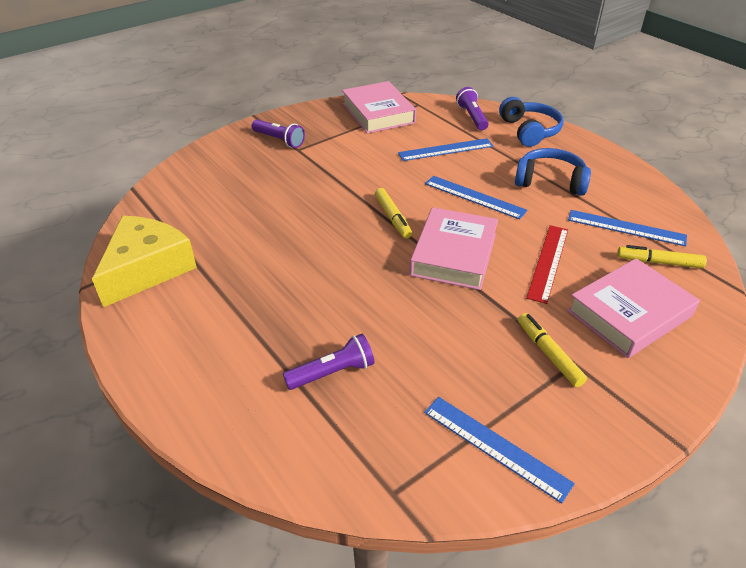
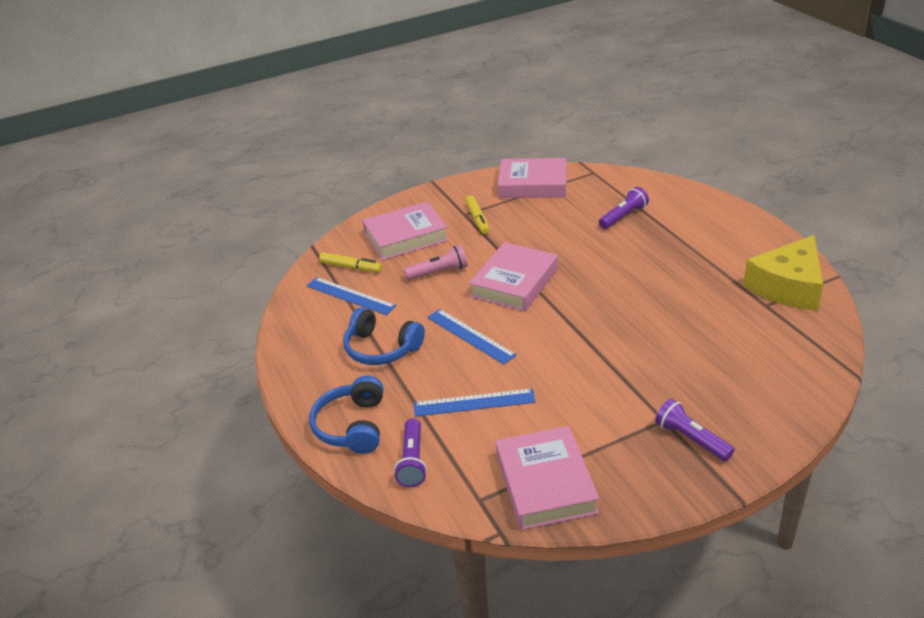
camera: 165 degrees left, 5 degrees down
purple flashlight [283,334,374,390] -> purple flashlight turned 150 degrees clockwise [599,187,649,229]
yellow marker [375,188,412,239] -> none
blue ruler [424,397,575,503] -> pink book [498,158,567,198]
red ruler [526,225,568,304] -> pink flashlight [404,245,468,280]

